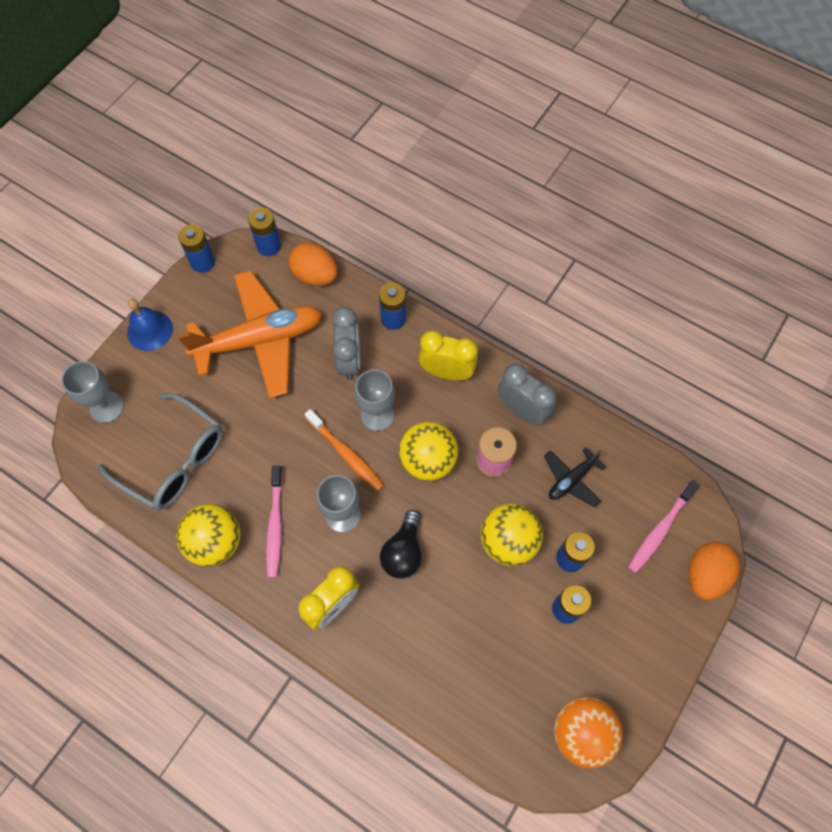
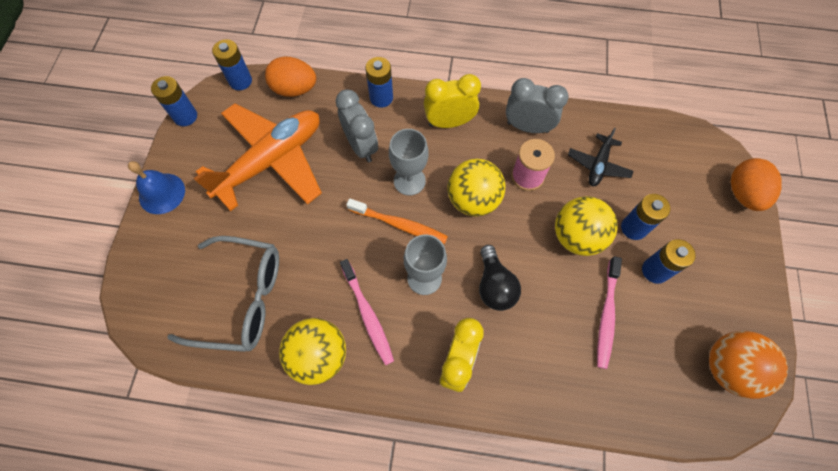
camera: 25 degrees left, 0 degrees up
grey goblet [61,361,124,423] -> none
pink toothbrush [628,480,699,573] -> pink toothbrush moved to [597,256,622,369]

